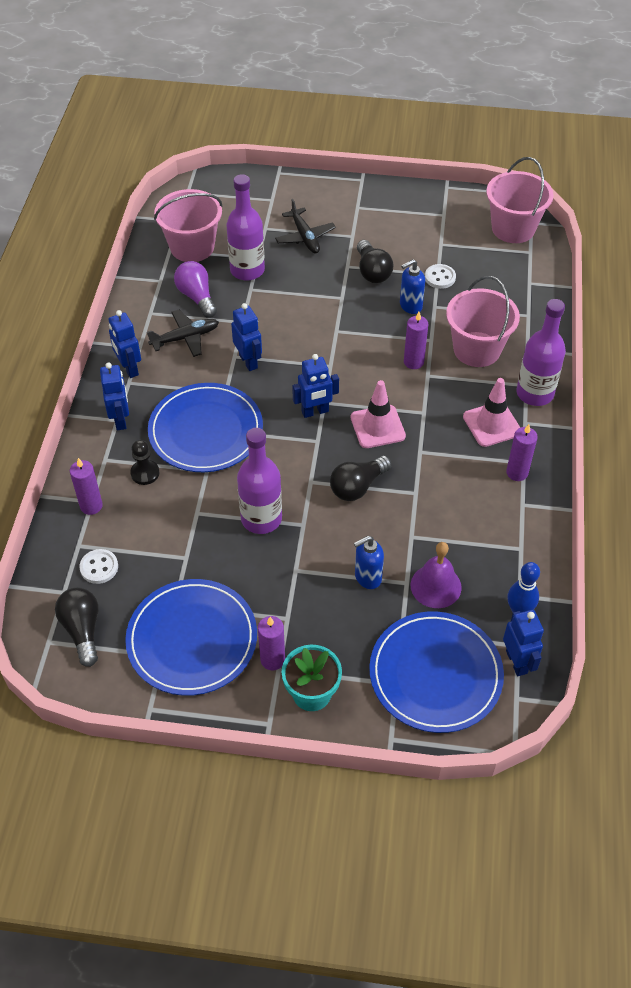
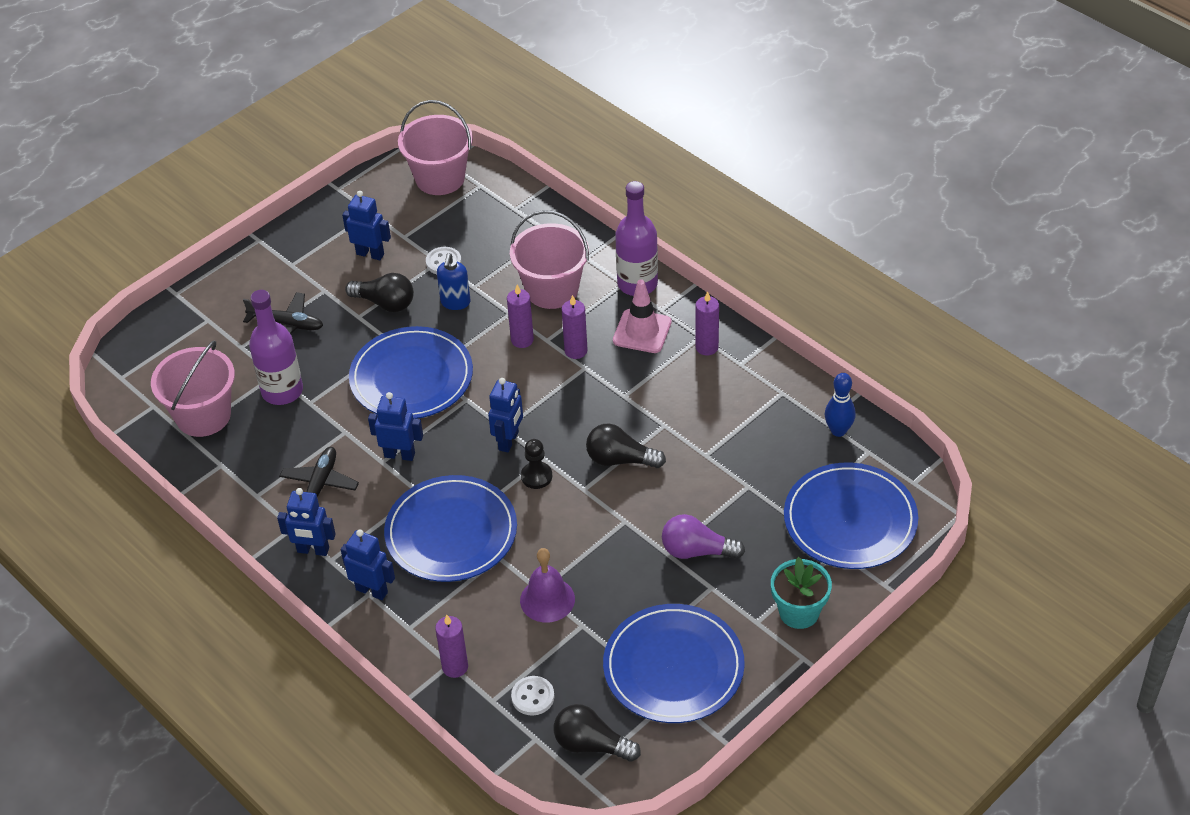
camera: 50 degrees left, 5 degrees down
black pawn [130,440,160,485] -> black pawn moved to [521,439,552,489]
purple light bulb [174,261,217,318] -> purple light bulb moved to [662,514,745,559]
purple bottle [237,428,282,534] -> none
purple candle [258,616,285,670] -> purple candle moved to [562,295,588,359]
black light bulb [330,456,392,501] -> black light bulb turned 105 degrees clockwise [586,424,666,468]
pink traffic cone [351,380,406,448] -> none
blue soap dispenser [354,536,384,589] -> none
purple bell [411,542,462,608] -> purple bell moved to [520,548,575,623]
blue robot [503,610,544,676] -> blue robot moved to [342,191,391,260]
none -> blue plate [349,326,473,419]

